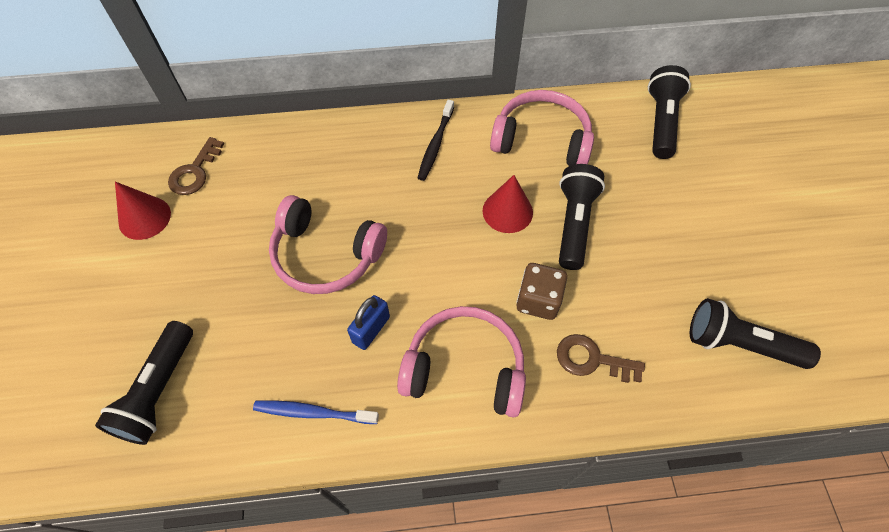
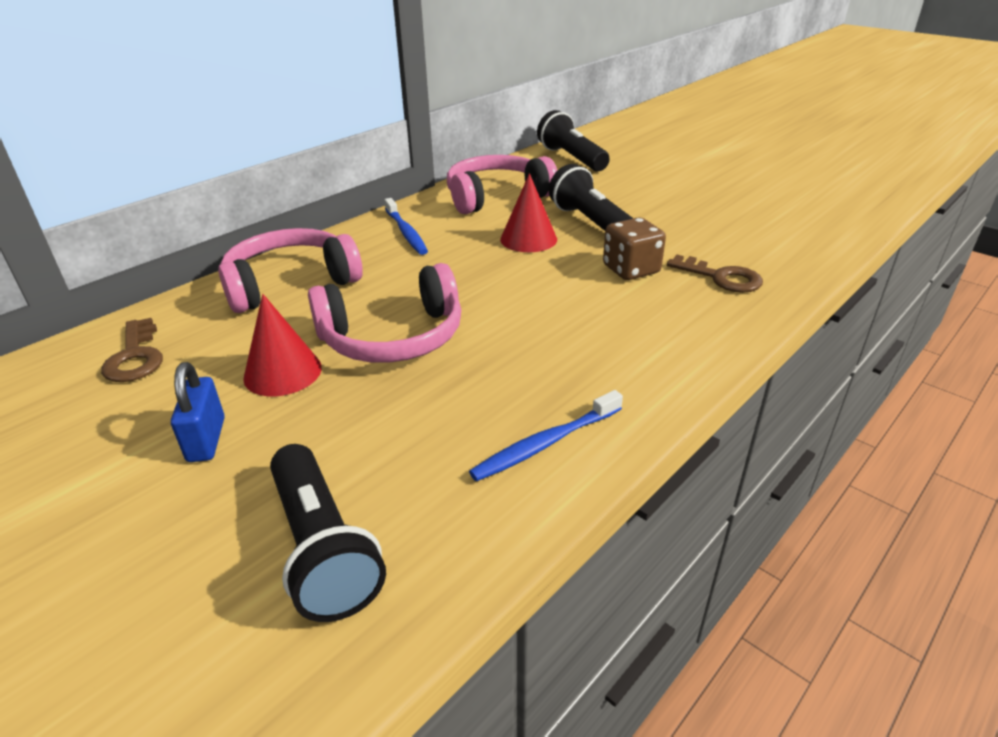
camera: 40 degrees left, 25 degrees down
red cone [115,182,171,240] -> red cone moved to [243,294,322,396]
blue padlock [347,295,390,350] -> blue padlock moved to [171,362,225,462]
pink headphones [397,306,526,418] -> pink headphones moved to [218,228,363,313]
black toothbrush [418,100,454,181] -> blue toothbrush [384,198,428,255]
brown key [557,334,645,383] -> brown key turned 120 degrees counterclockwise [667,255,763,293]
black flashlight [690,298,821,369] -> none

